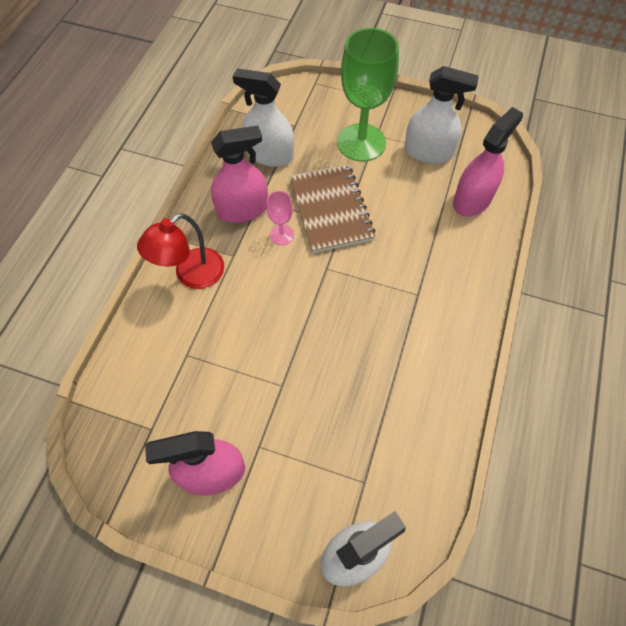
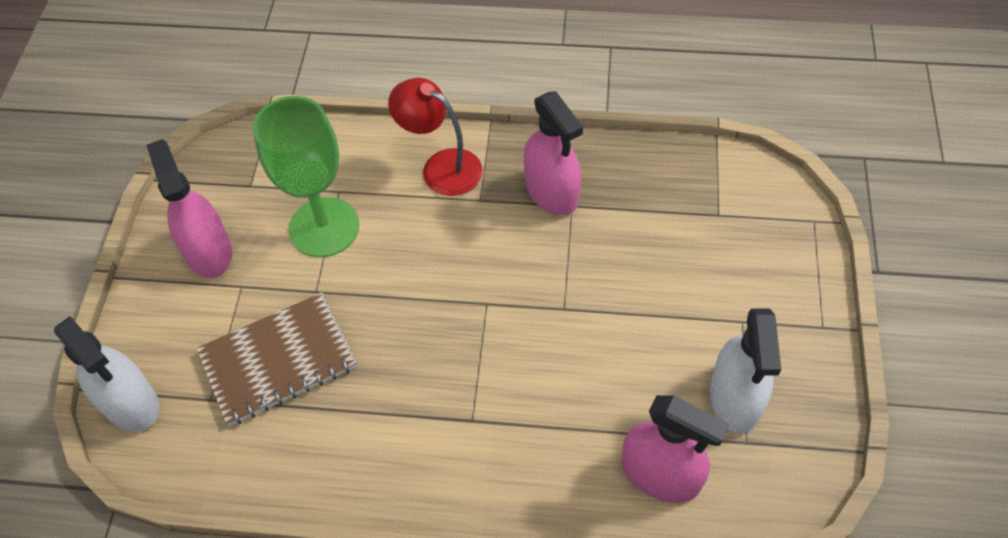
camera: 80 degrees right, 5 degrees down
white spray bottle [233,68,294,167] -> none
pink goblet [266,191,294,245] -> none
brown notebook [289,164,376,253] -> brown notebook moved to [196,292,357,426]
green goblet [337,28,399,162] -> green goblet moved to [253,96,360,257]

